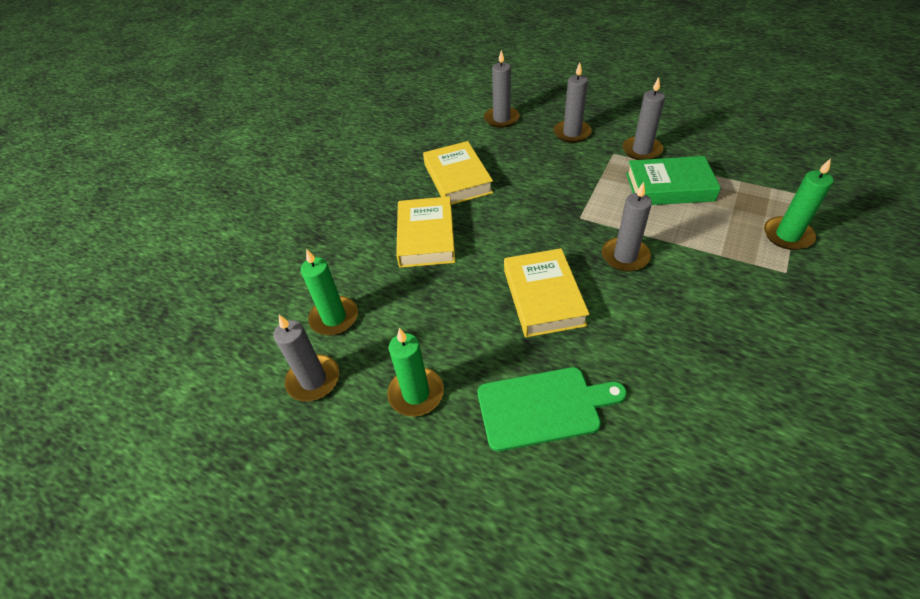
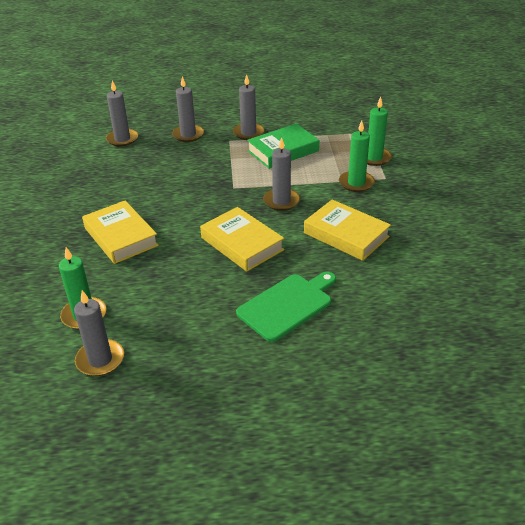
camera: 35 degrees left, 10 degrees down
green candle [387,328,444,416] -> green candle moved to [339,121,375,192]
yellow book [423,141,493,205] -> yellow book moved to [304,199,391,261]

